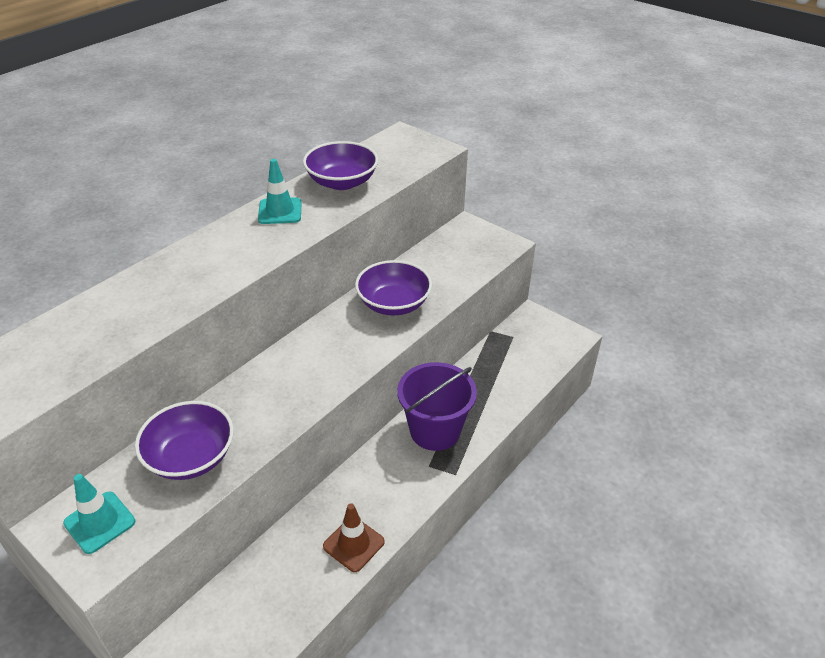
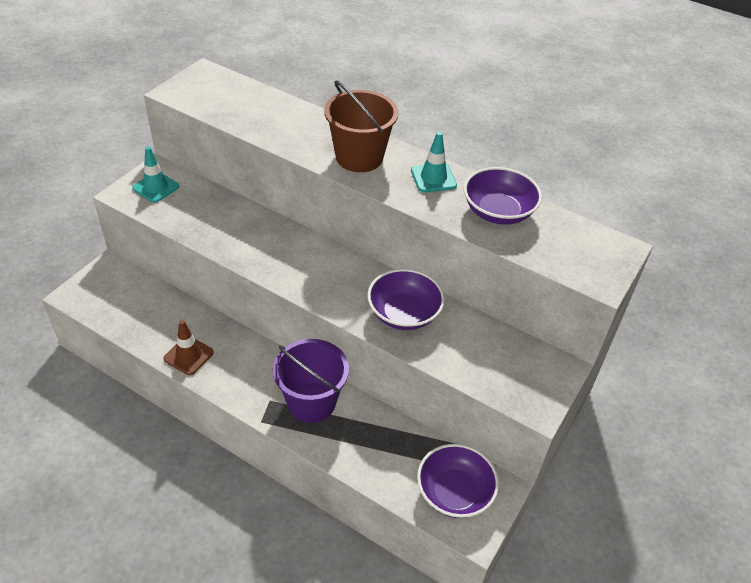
camera: 80 degrees right, 5 degrees up
purple bowl [135,401,234,480] -> purple bowl moved to [417,444,499,518]
none -> brown bucket [324,80,399,172]

